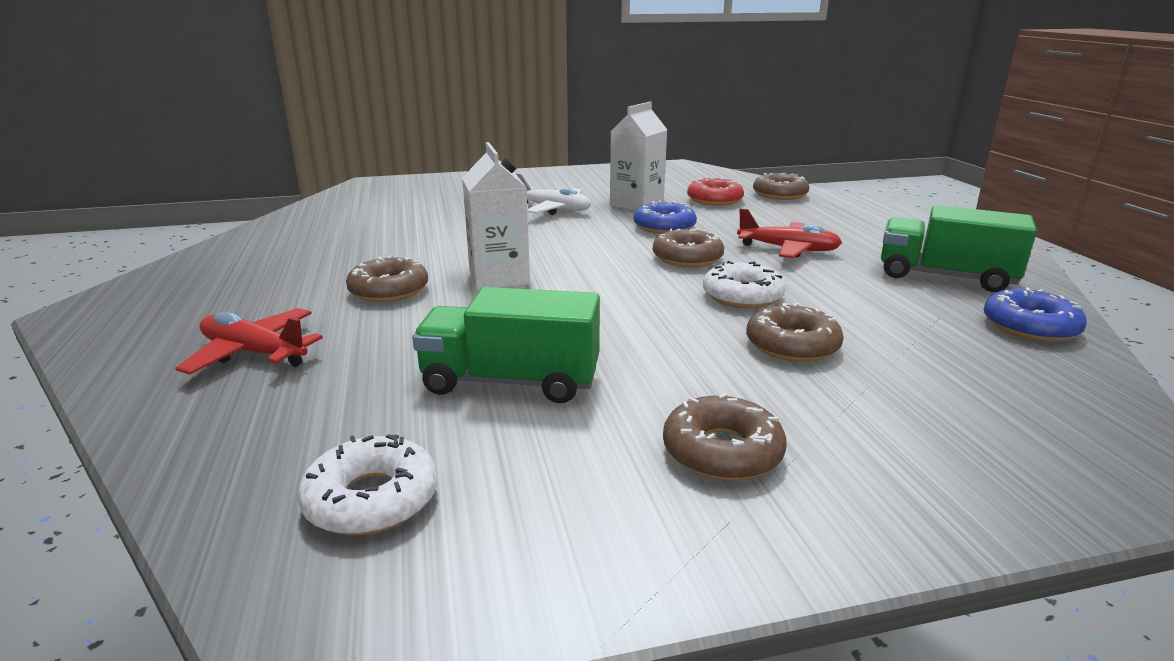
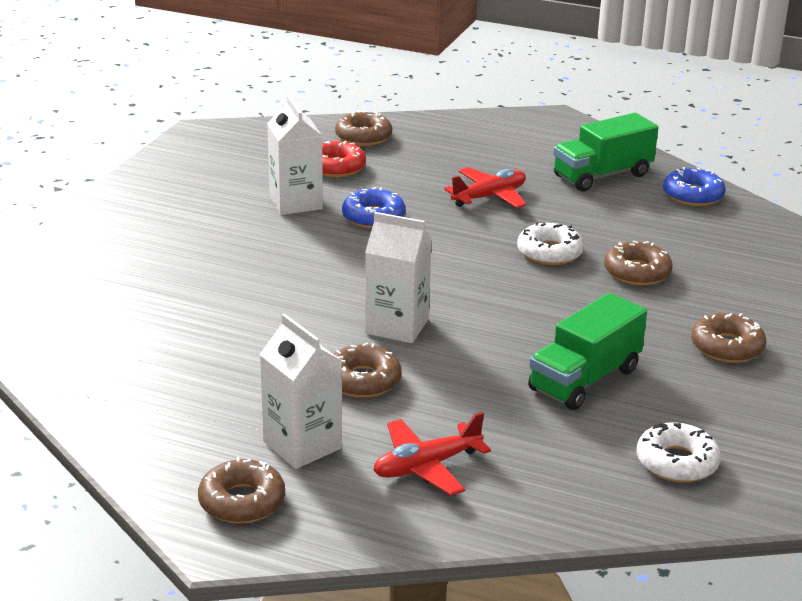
camera: 55 degrees left, 5 degrees up
white plane [515,173,591,215] -> none
brown donut [653,229,724,267] -> brown donut moved to [198,457,285,523]
none -> white carton [259,314,342,469]

